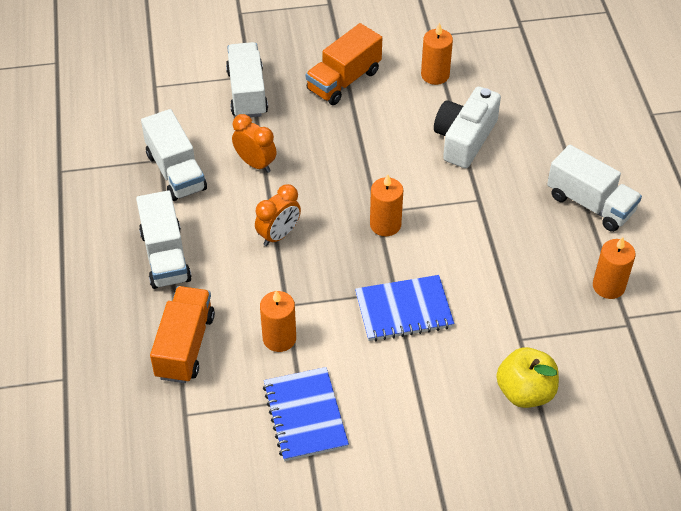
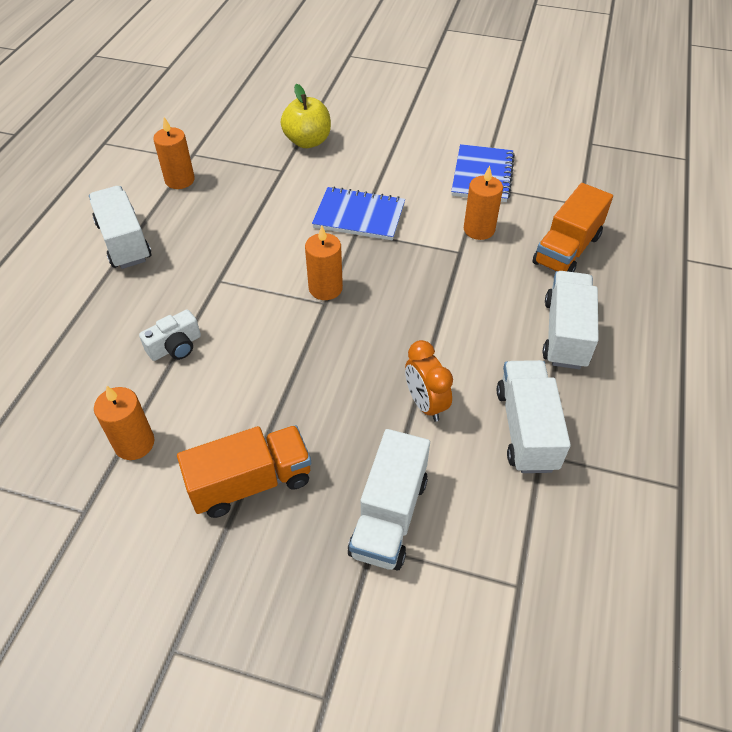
camera: 155 degrees left, 0 degrees up
orange clock [255,184,301,246] -> none
white camera [434,86,501,168] -> white camera [139,309,201,361], size x0.58

